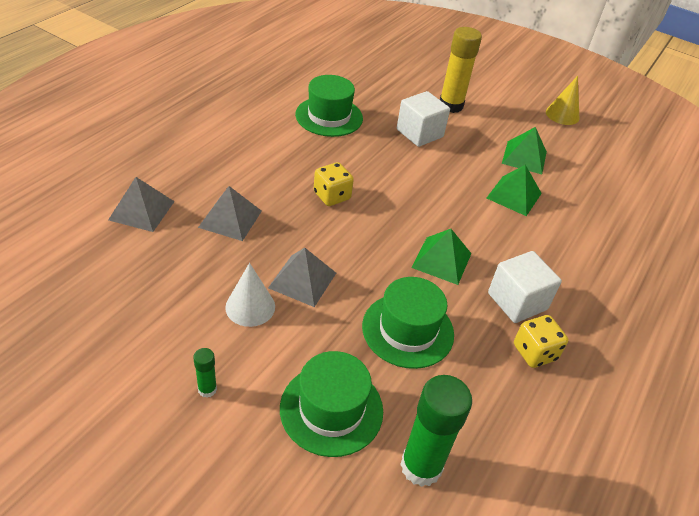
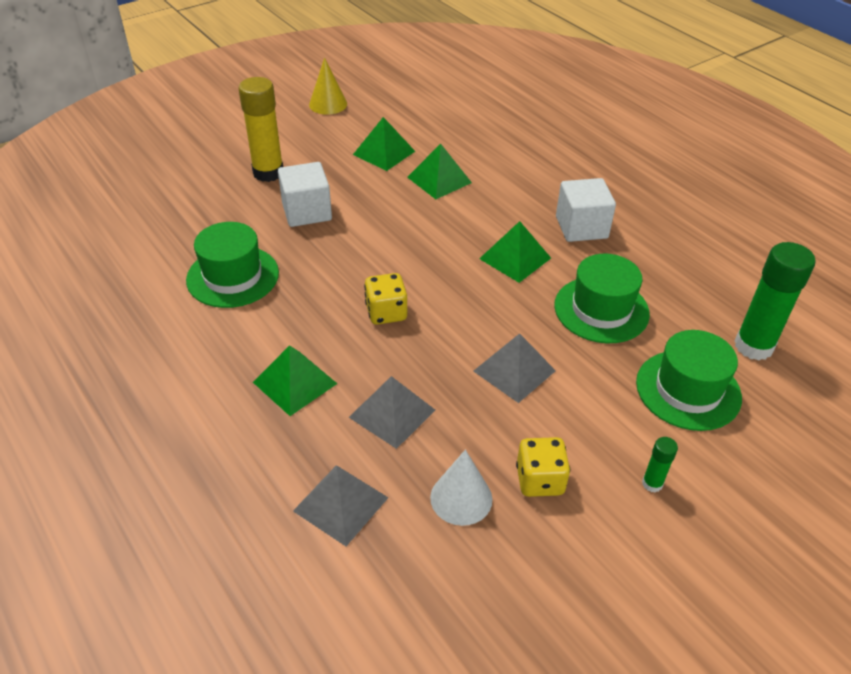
camera: 65 degrees left, 0 degrees up
white cone [225,263,275,327] -> white cone moved to [430,450,493,526]
yellow dice [514,315,568,368] -> yellow dice moved to [516,437,570,497]
none -> green pyramid [253,345,337,416]

